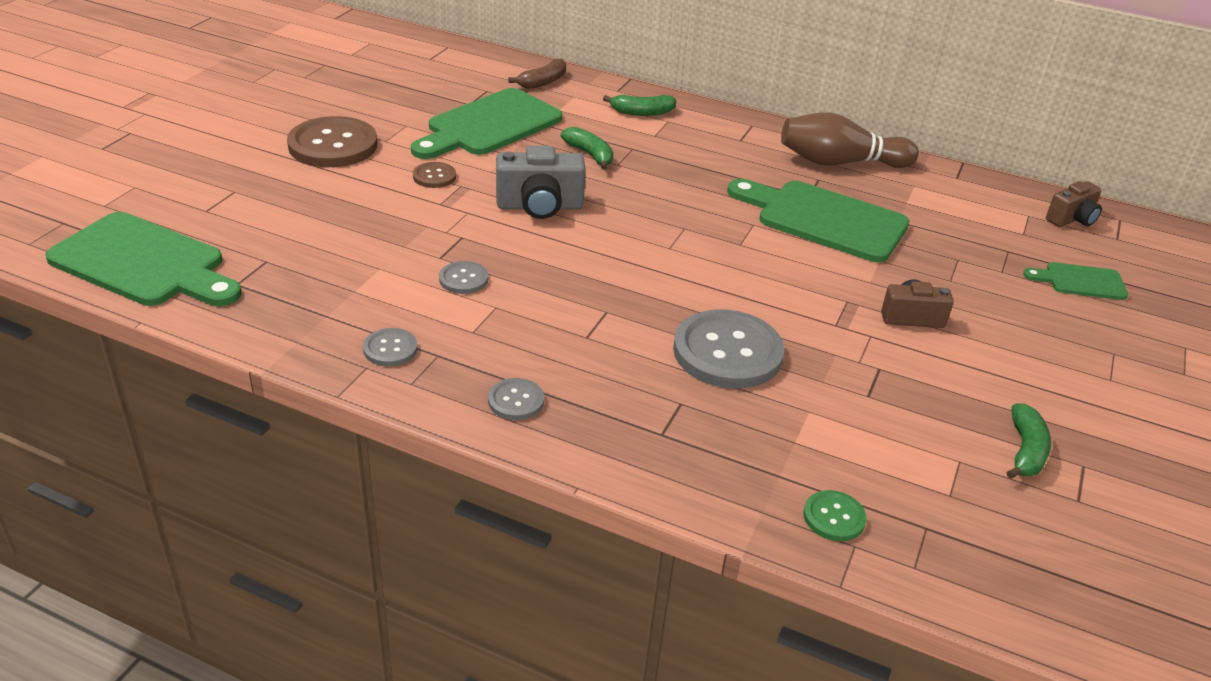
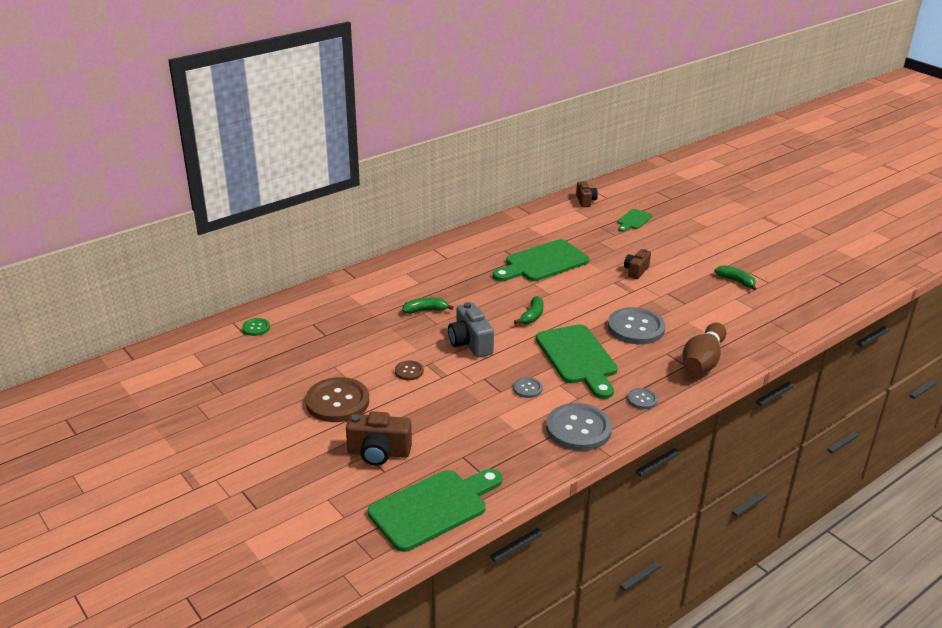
camera: 60 degrees left, 5 degrees down
grey button [363,328,418,366] -> grey button [546,403,612,451], size x2.10
green cutting board [411,88,562,159] -> green cutting board moved to [536,324,618,399]
grey camera [496,146,586,219] -> grey camera turned 135 degrees clockwise [448,302,494,358]
brown banana [508,58,566,89] -> none
green banana [603,95,677,116] -> green banana moved to [514,296,543,324]
brown bowling pin [781,113,919,168] -> brown bowling pin moved to [682,323,727,374]
green button [803,490,867,541] -> green button moved to [242,318,270,336]
none -> brown camera [346,411,412,465]

